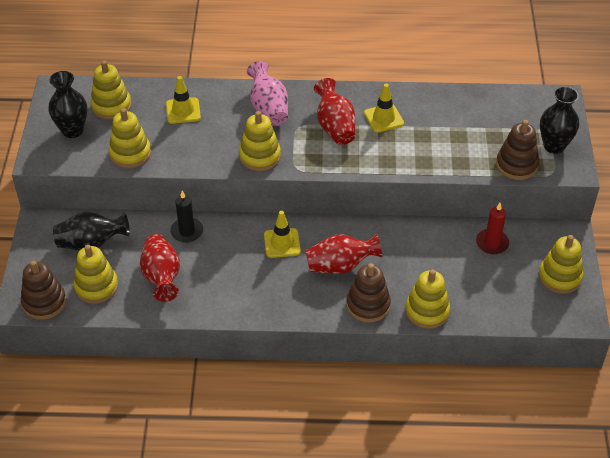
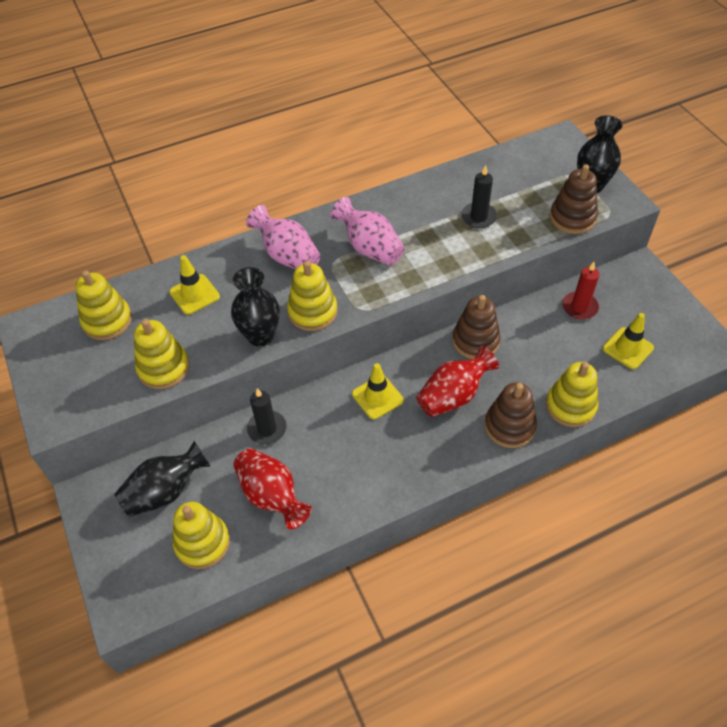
camera: 25 degrees left, 5 degrees up
brown stacking toy [21,261,66,320] -> brown stacking toy moved to [452,295,501,359]
black vase [48,71,87,138] -> black vase moved to [231,267,280,347]
red vase [314,78,355,145] -> pink vase [330,197,405,266]
yellow traffic cone [364,84,404,133] -> yellow traffic cone moved to [603,313,654,369]
yellow stacking toy [538,235,583,294] -> none
none -> black candle [461,165,497,228]

